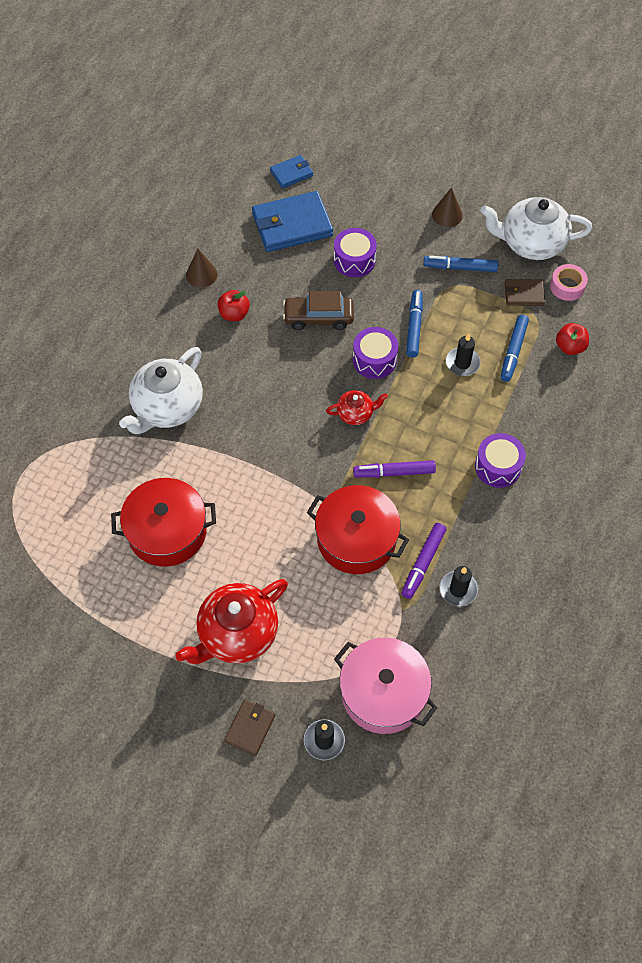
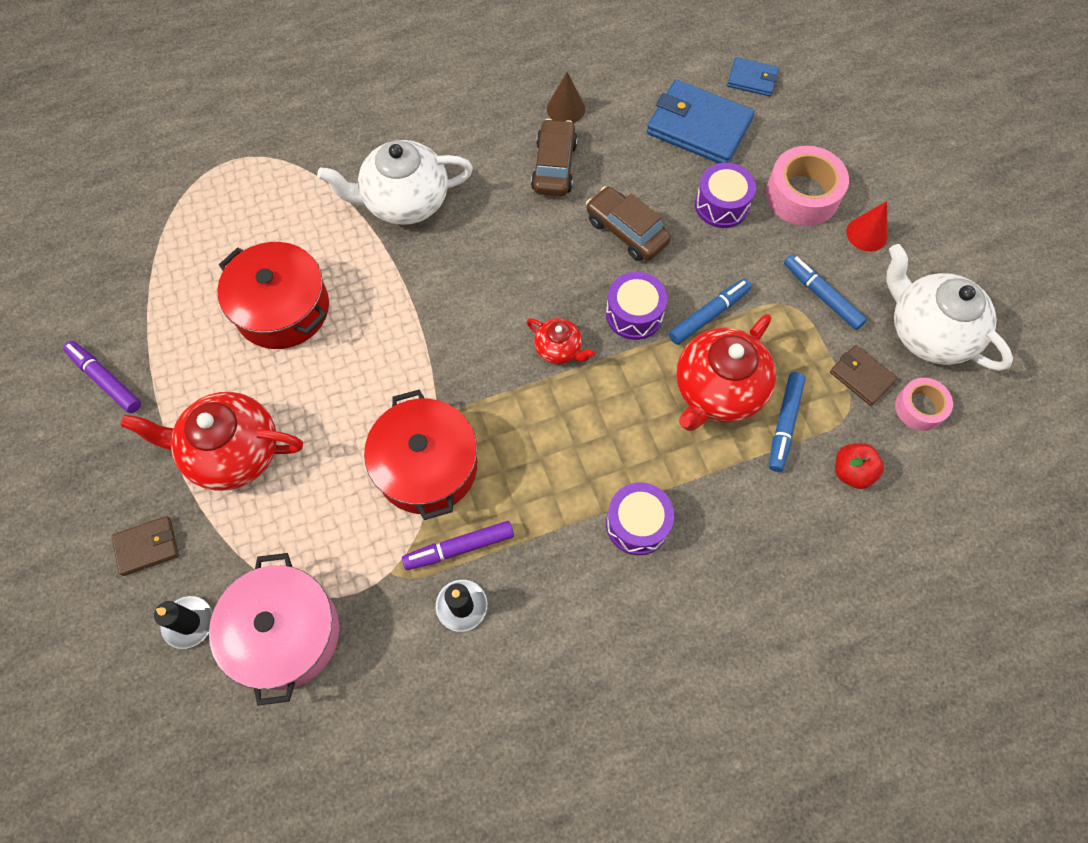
camera: 45 degrees right, 5 degrees up
red apple [218,290,250,321] -> brown car [531,119,578,196]
purple marker [353,460,436,478] -> purple marker moved to [63,341,141,413]
brown cone [432,188,463,227] -> red cone [846,201,888,252]
black candle [446,333,481,376] -> red teapot [676,314,776,431]
blue marker [501,315,529,382] -> blue marker turned 45 degrees counterclockwise [769,372,806,472]
none -> pink tape [766,146,849,226]

